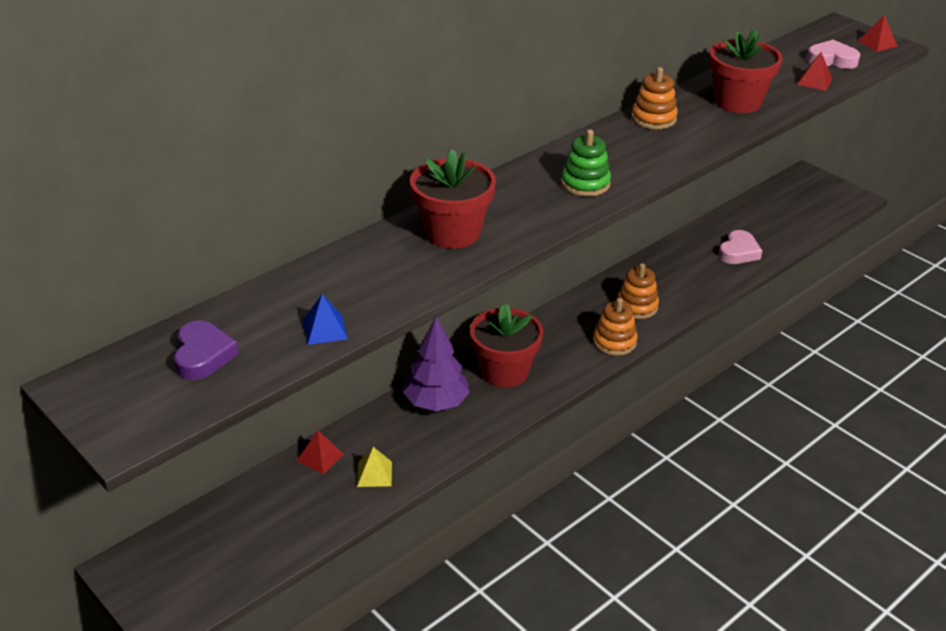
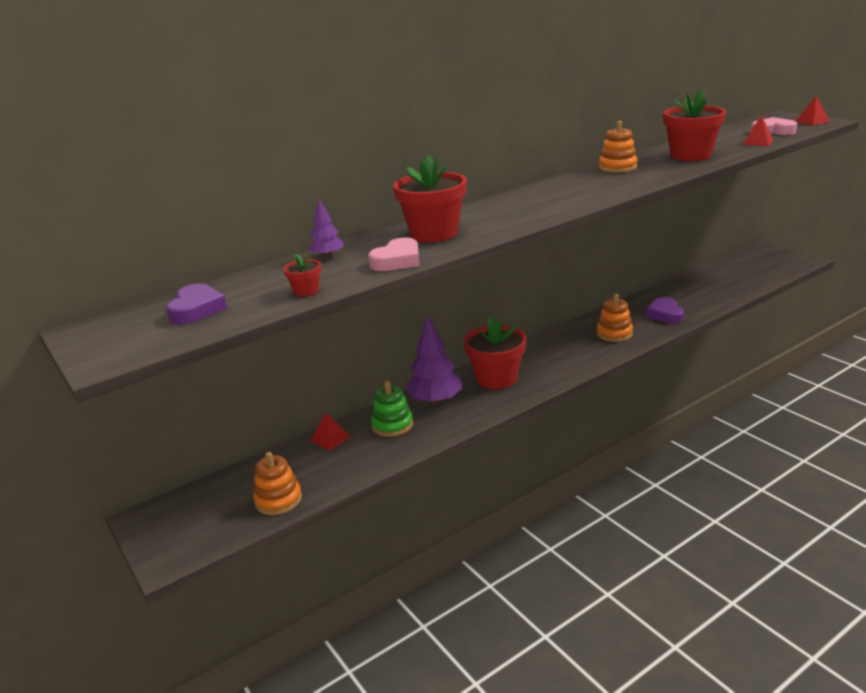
camera: 10 degrees right, 10 degrees down
blue pyramid [302,294,348,345] -> red flower pot [283,254,321,297]
yellow pyramid [357,447,392,487] -> none
green stacking toy [561,129,611,197] -> green stacking toy moved to [371,381,413,437]
orange stacking toy [593,298,638,356] -> orange stacking toy moved to [253,452,302,515]
pink heart [718,230,762,264] -> pink heart moved to [368,237,420,271]
none -> purple tree [309,199,344,258]
none -> purple heart [646,297,684,324]

